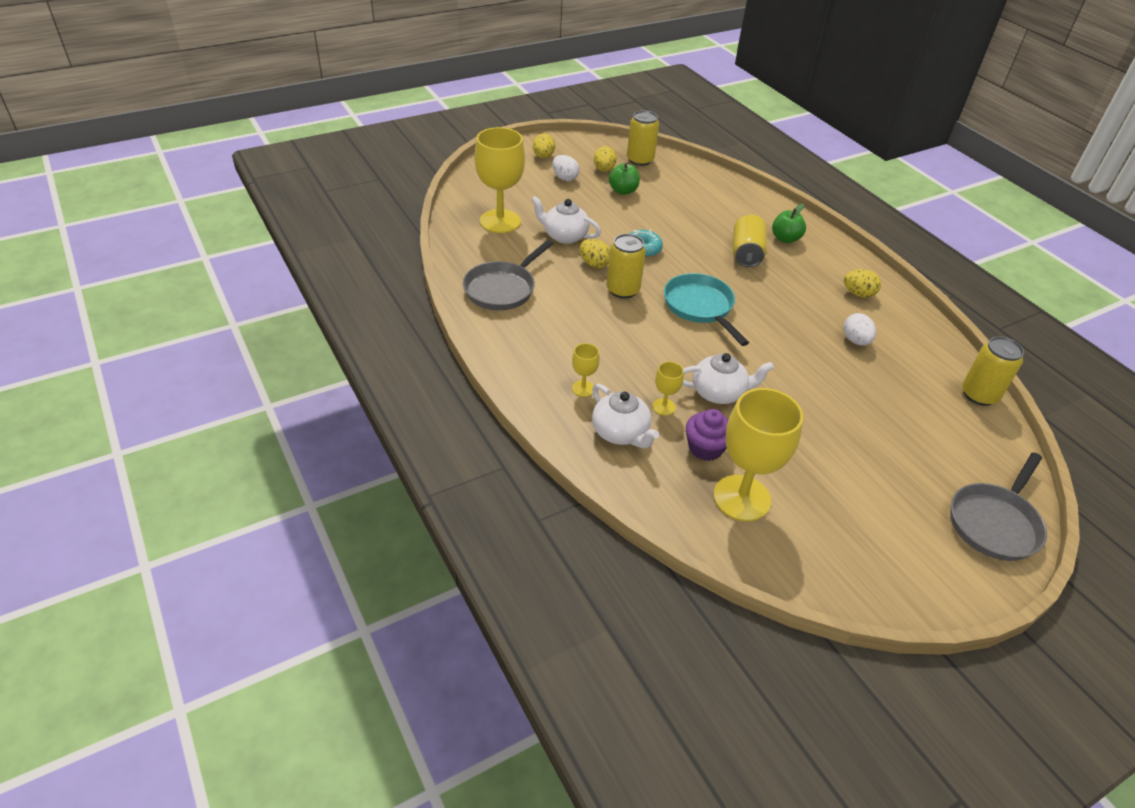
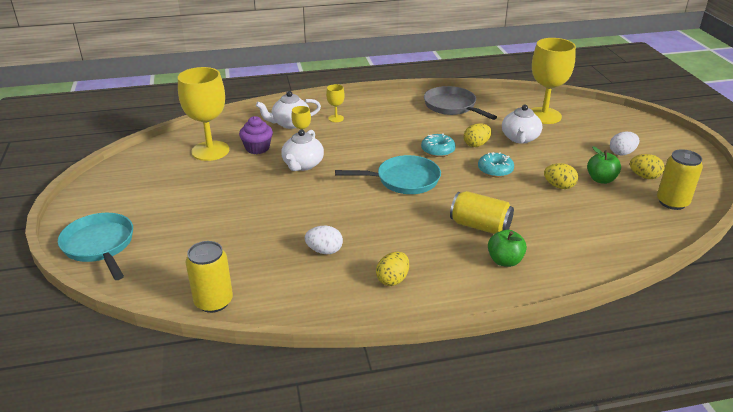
camera: 110 degrees right, 10 degrees down
white teapot [531,196,601,244] -> white teapot turned 150 degrees clockwise [502,105,542,144]
yellow egg [533,133,555,158] -> yellow egg moved to [544,163,578,189]
yellow can [606,234,646,299] -> turquoise donut [421,133,456,157]
grey pan [950,452,1047,561] -> turquoise pan [58,213,133,280]

